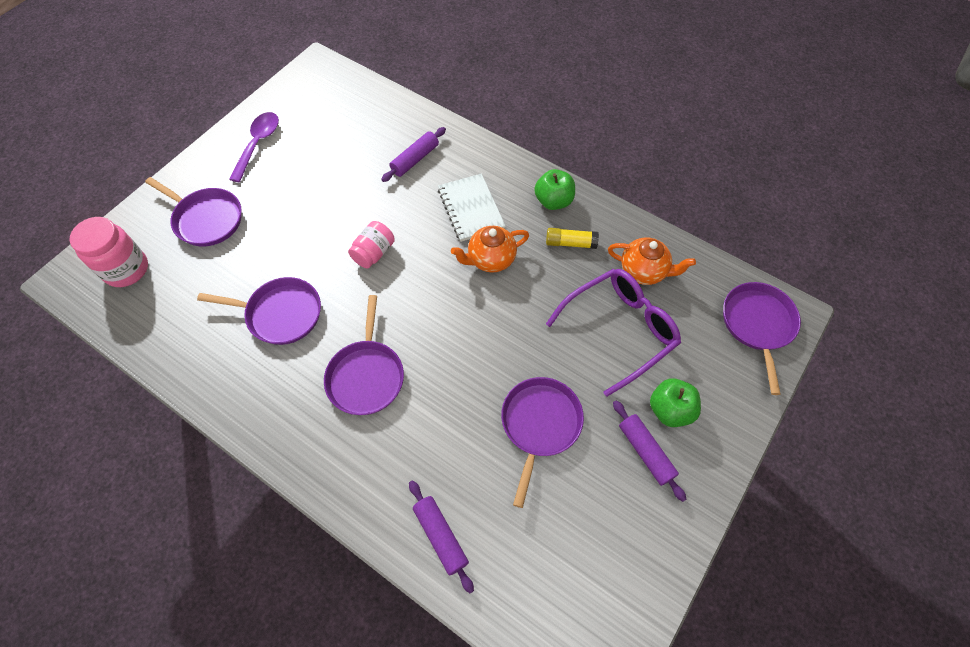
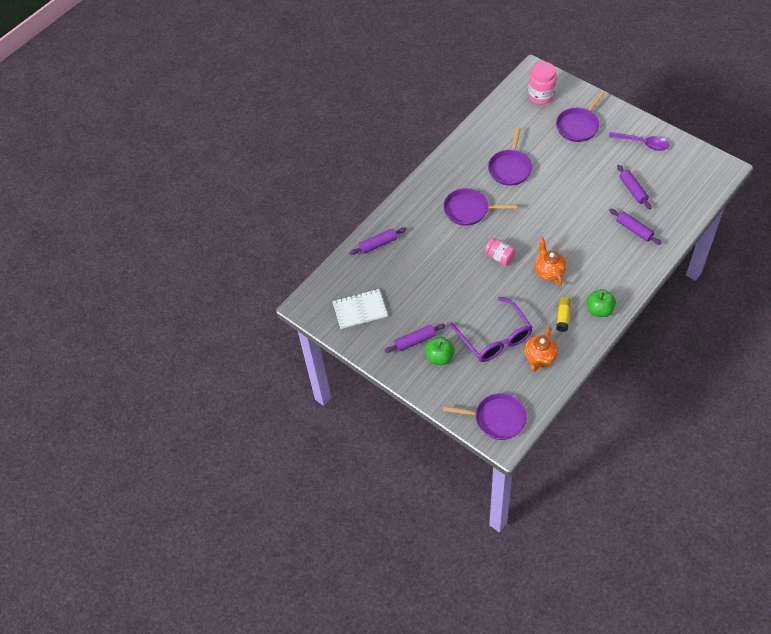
camera: 100 degrees right, 5 degrees down
pink jar [348,221,395,268] -> pink jar moved to [485,238,516,266]
white notebook [438,174,506,242] -> white notebook moved to [332,289,388,329]
purple pan [501,377,584,508] -> none
none -> purple rolling pin [617,165,651,210]

